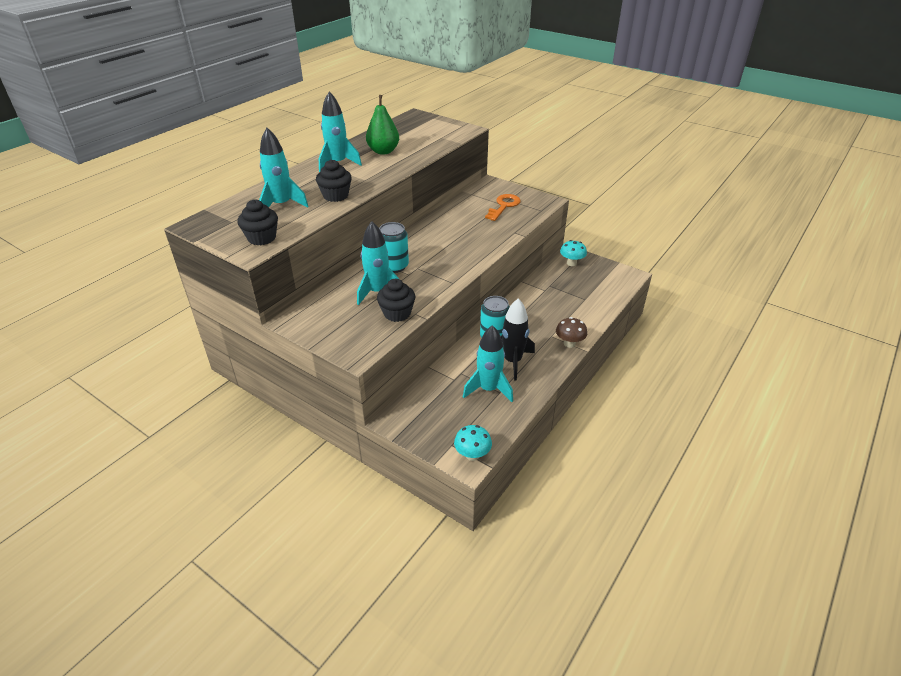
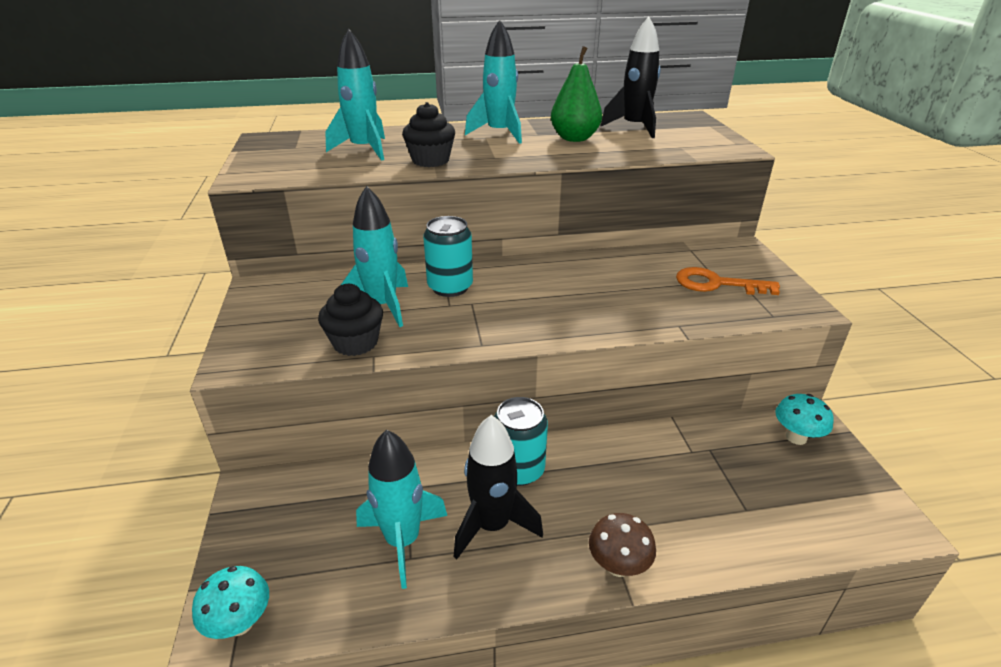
camera: 45 degrees right, 5 degrees down
black cupcake [237,199,278,245] -> none
orange key [485,194,521,221] -> orange key turned 150 degrees counterclockwise [676,267,780,295]
none -> black rocket [600,16,661,138]

